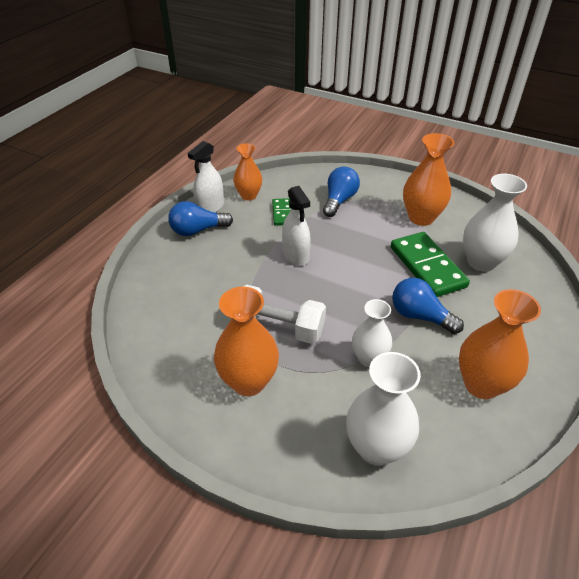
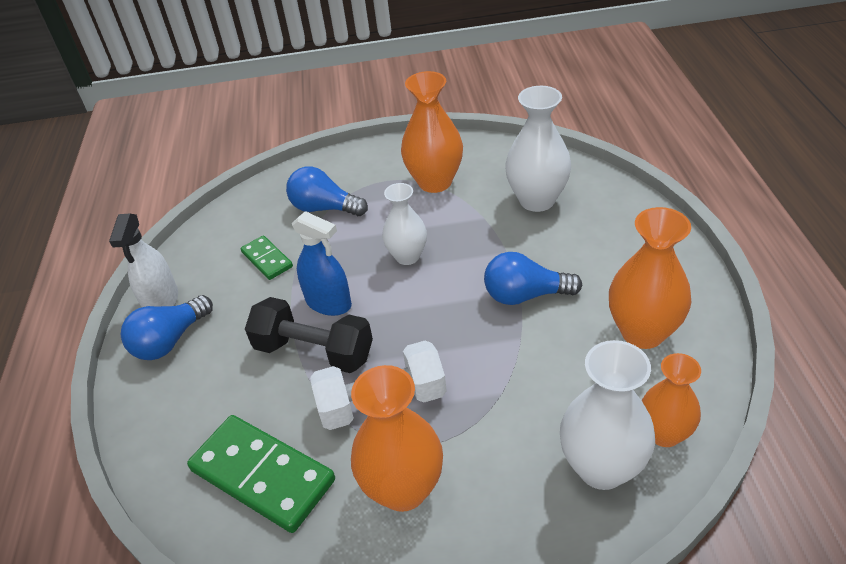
camera: 30 degrees left, 0 degrees up
orange vase [233,143,262,200] -> orange vase moved to [642,353,701,447]
white spray bottle [282,186,311,266] -> blue spray bottle [292,211,352,316]
blue light bulb [323,166,360,217] -> blue light bulb turned 60 degrees counterclockwise [286,166,368,216]
white vase [352,299,392,367] -> white vase moved to [382,183,427,265]
green domino [391,232,470,297] -> green domino moved to [187,415,335,533]
none -> black dumbbell [245,297,373,373]

